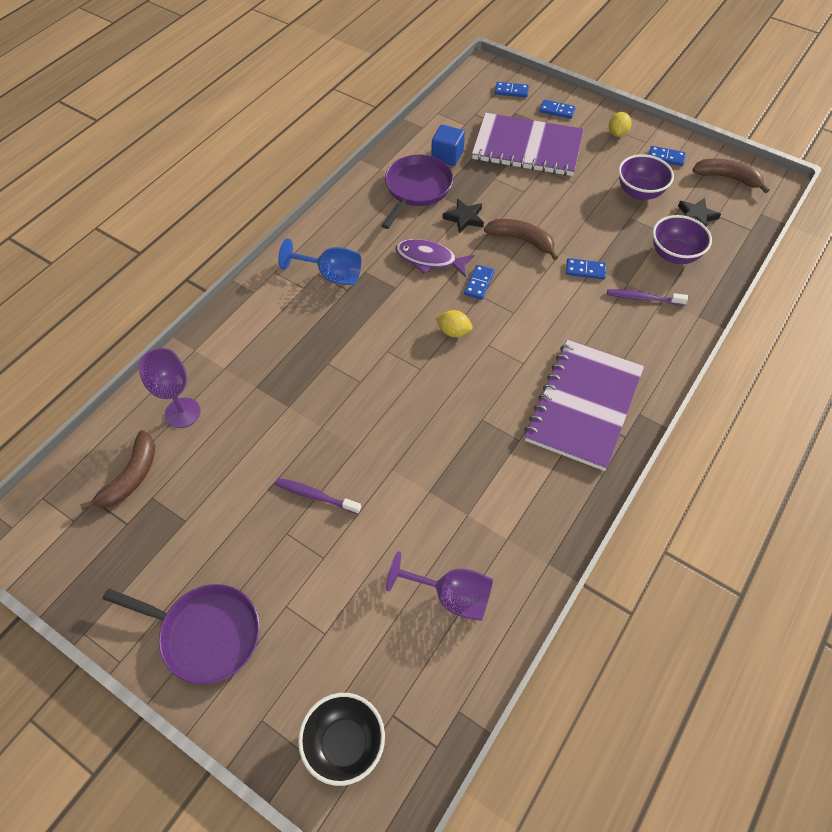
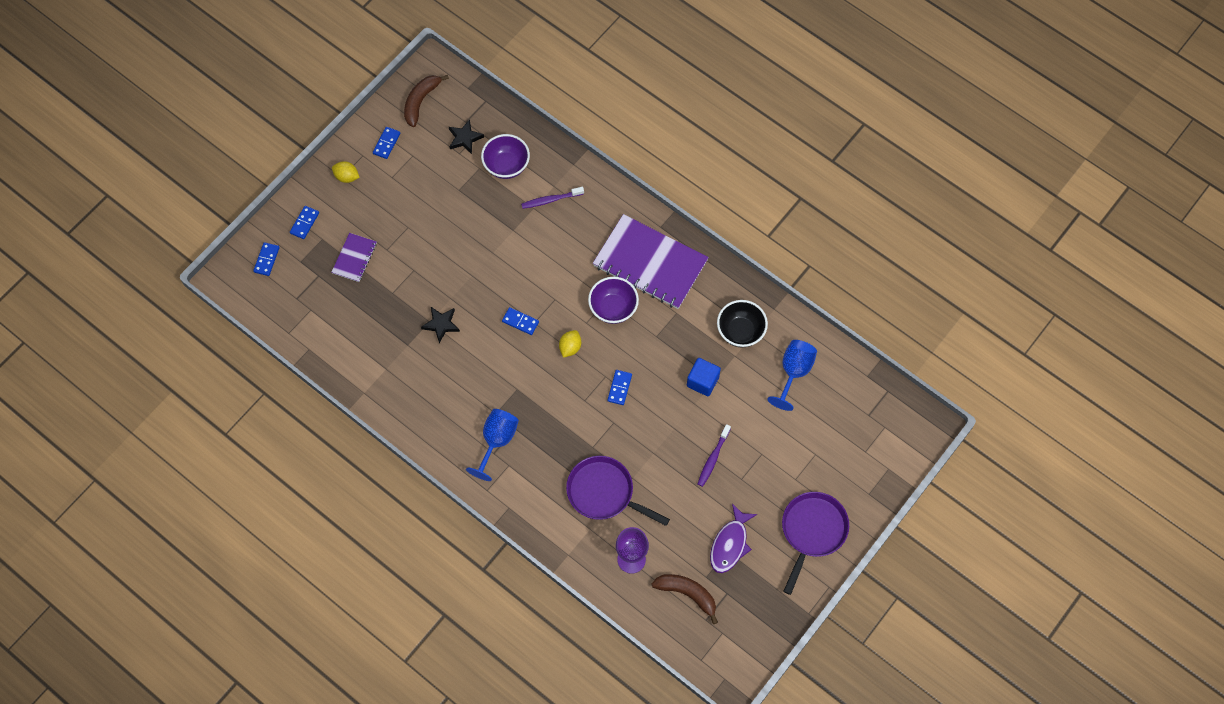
camera: 85 degrees left, 10 degrees up
black bowl [298,693,385,786] -> black bowl moved to [717,300,768,348]
purple pan [381,155,453,229] -> purple pan moved to [566,456,670,526]
purple goblet [386,551,493,621] -> blue goblet [767,340,817,411]
purple fish [396,239,474,277] -> purple fish moved to [710,504,757,573]
blue cube [431,124,465,166] -> blue cube moved to [687,358,721,396]
purple notebook [472,113,584,176] -> purple notebook [332,233,377,282], size x0.48
brown banana [484,219,558,260] -> none
blue domino [566,258,606,279] -> blue domino moved to [607,370,632,405]
purple toothbrush [607,289,688,306] -> purple toothbrush turned 60 degrees clockwise [521,187,584,209]
purple bowl [618,154,674,200] -> purple bowl moved to [588,277,639,324]

